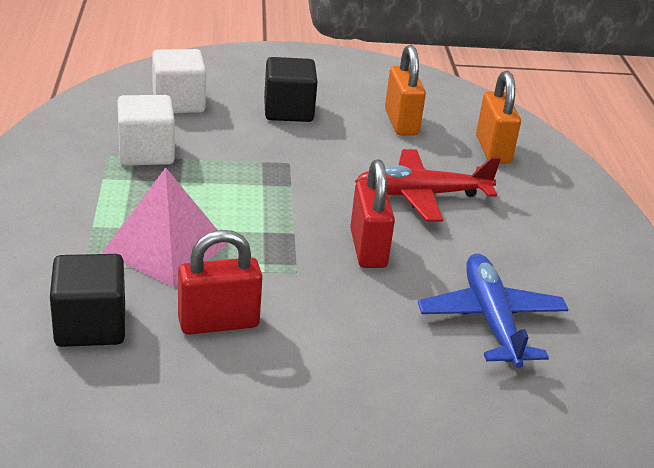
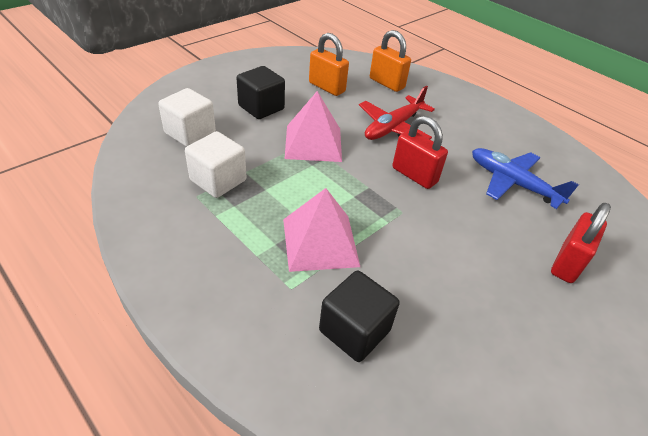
camera: 40 degrees left, 10 degrees up
red padlock [178,230,263,335] -> red padlock moved to [551,203,611,283]
none -> pink pyramid [285,91,342,162]

